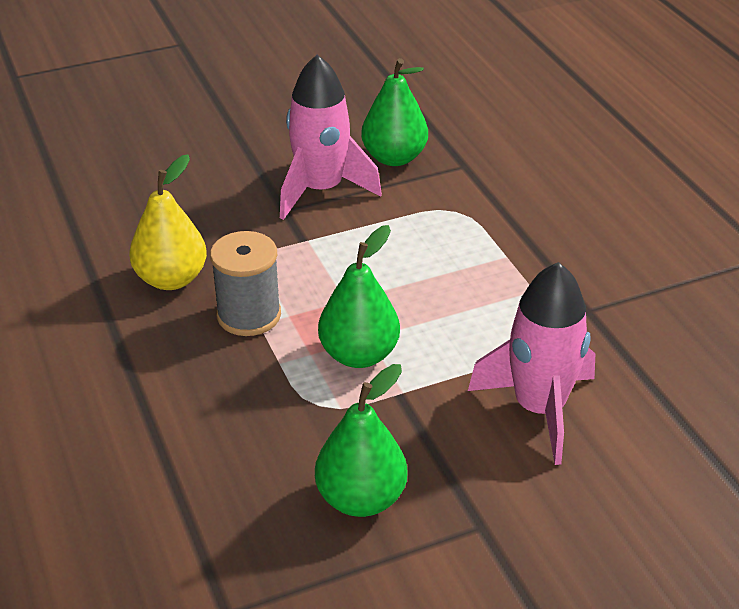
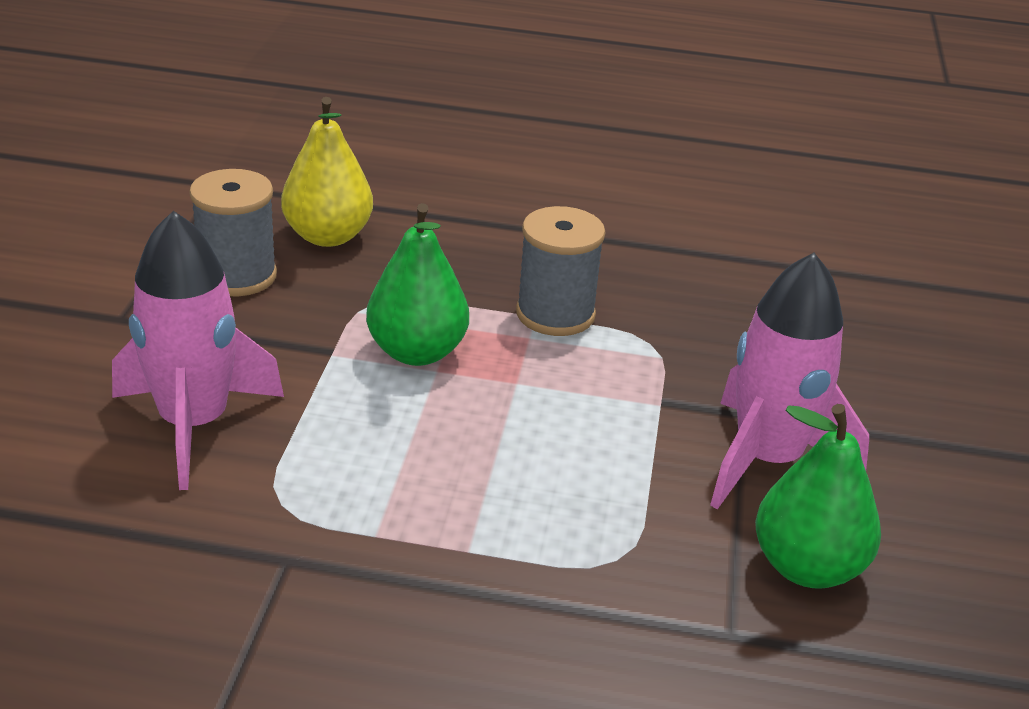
camera: 120 degrees right, 5 degrees down
yellow pear [129,154,207,290] -> yellow pear moved to [281,97,373,247]
green pear [315,364,407,517] -> grey spool [189,169,277,296]

